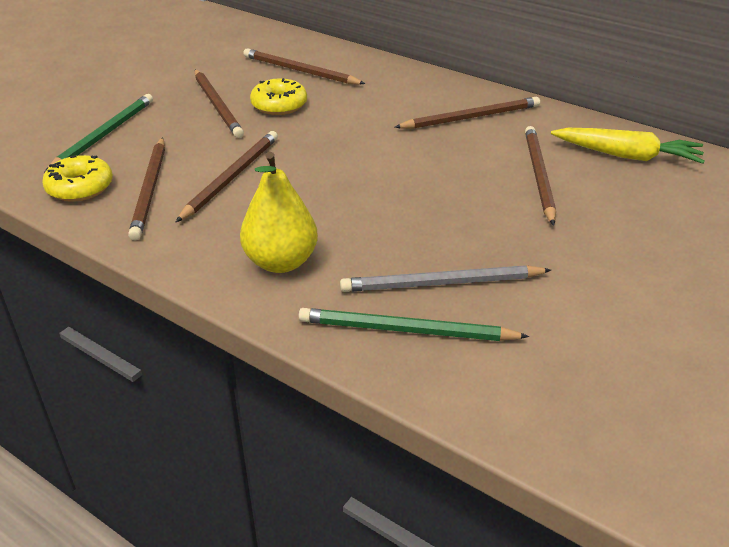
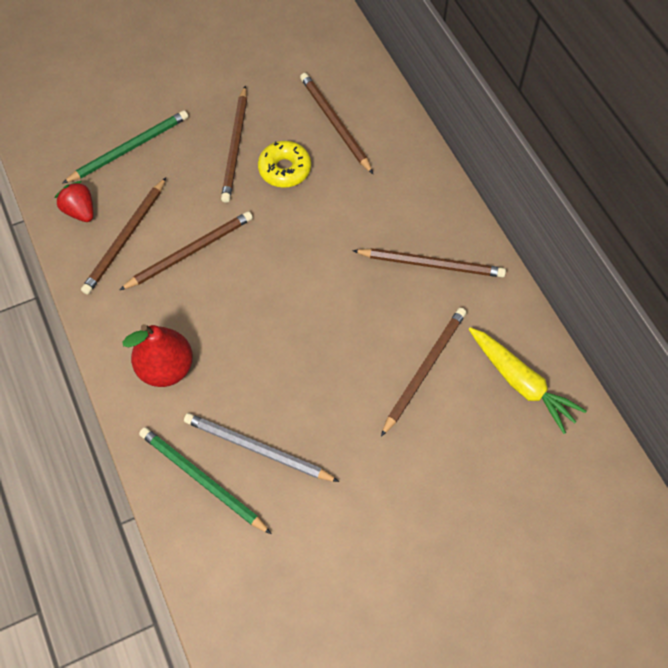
camera: 30 degrees right, 25 degrees up
yellow donut [42,155,113,202] -> red strawberry [55,181,93,222]
yellow pear [240,152,318,273] -> red pear [122,324,193,387]

